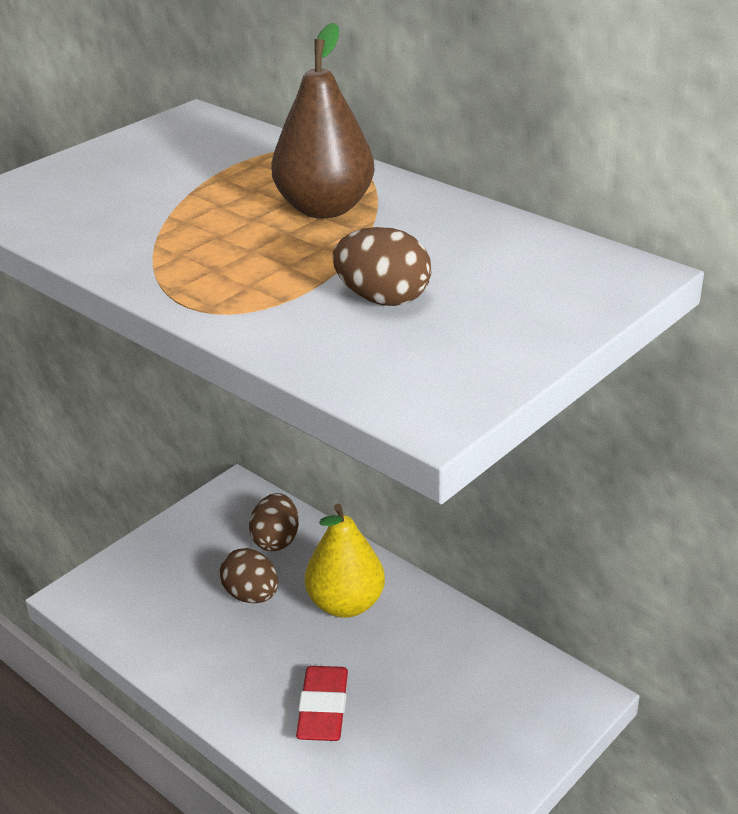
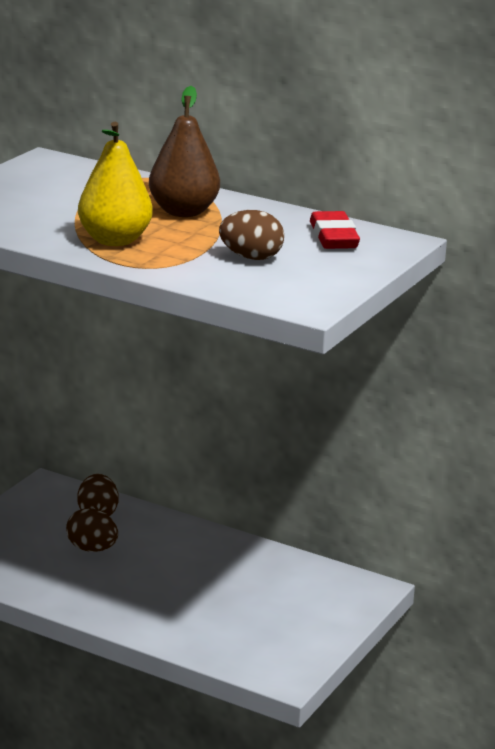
camera: 15 degrees left, 10 degrees down
red eraser [296,666,348,741] -> red eraser moved to [310,211,360,249]
yellow pear [305,504,385,618] -> yellow pear moved to [78,122,153,246]

